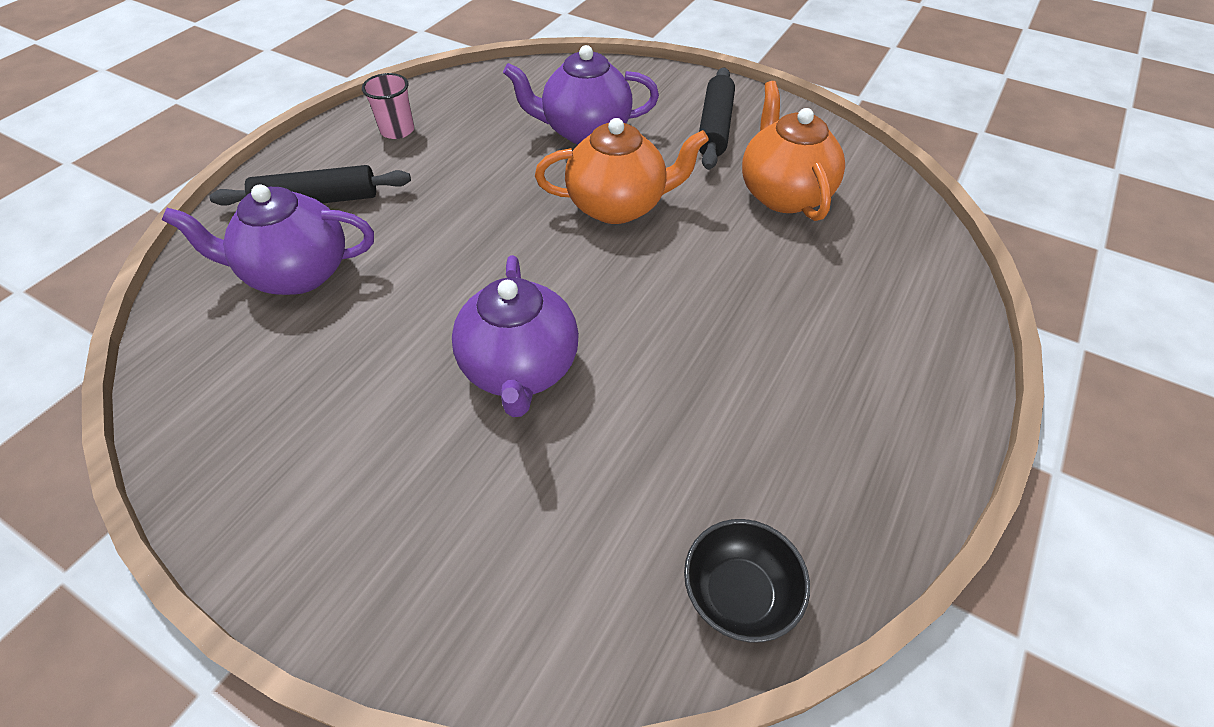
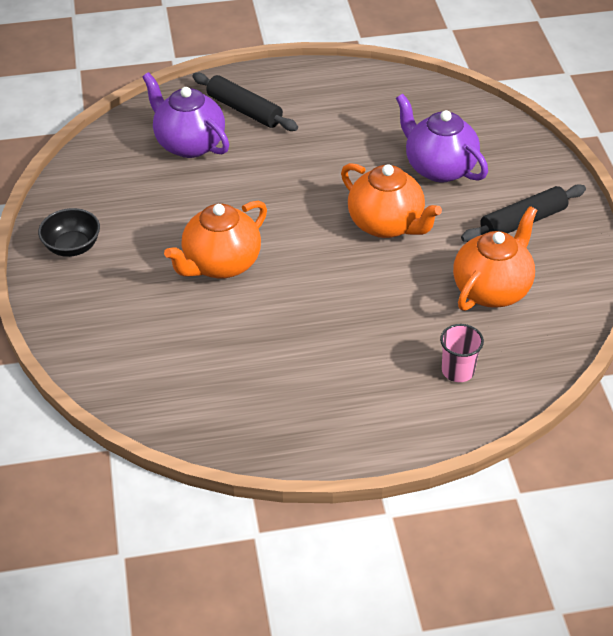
camera: 50 degrees right, 5 degrees down
pink cup [362,73,414,139] -> pink cup moved to [440,324,484,382]
purple teapot [452,255,579,417] -> orange teapot [164,201,267,279]
black bowl [684,519,810,643] -> black bowl moved to [38,208,100,257]

